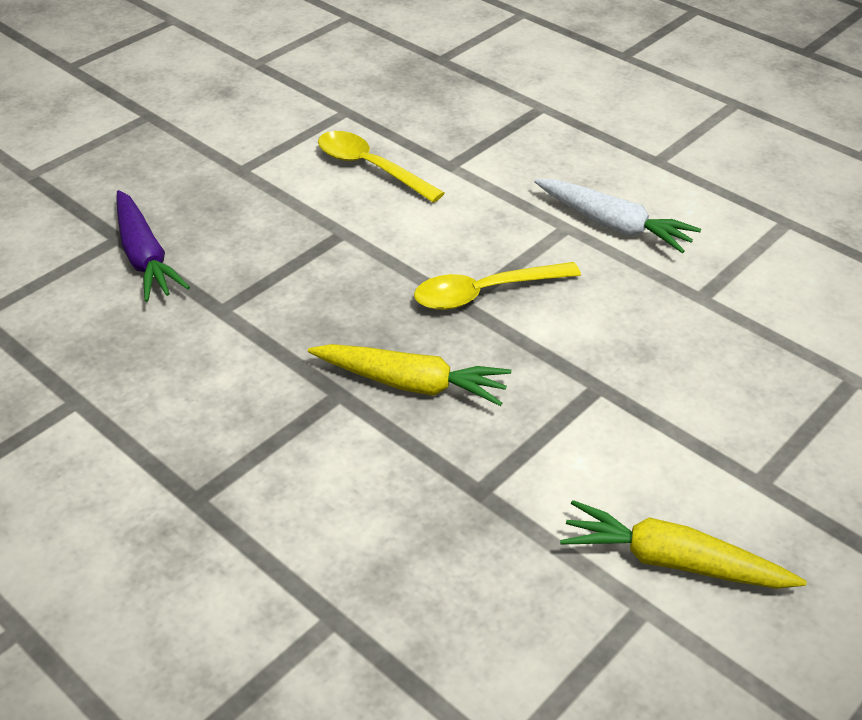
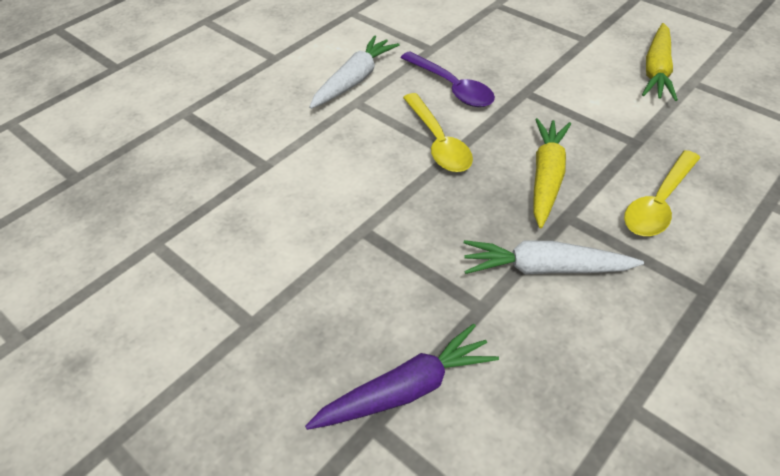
camera: 90 degrees left, 5 degrees up
yellow spoon [318,131,444,203] -> yellow spoon moved to [624,150,700,236]
none -> purple spoon [401,51,495,107]
none -> white carrot [464,240,644,275]

